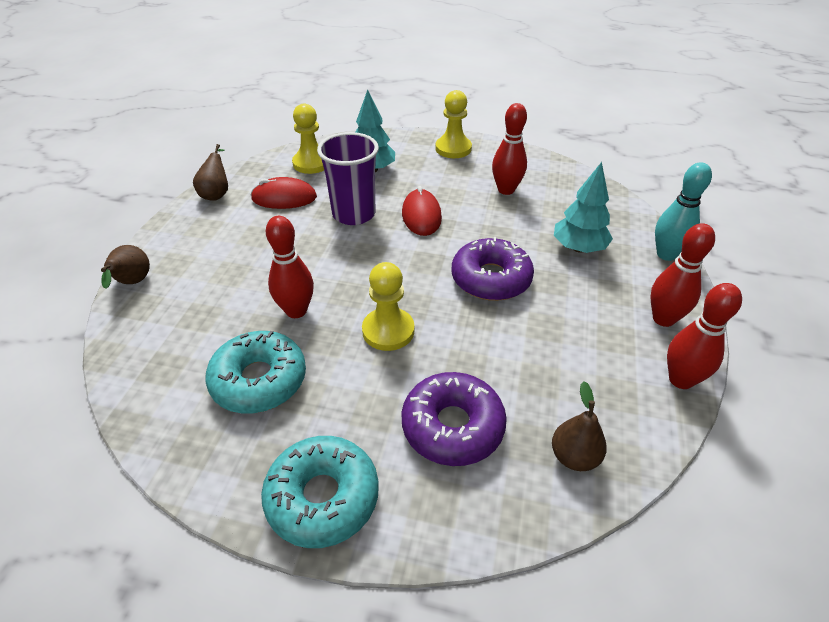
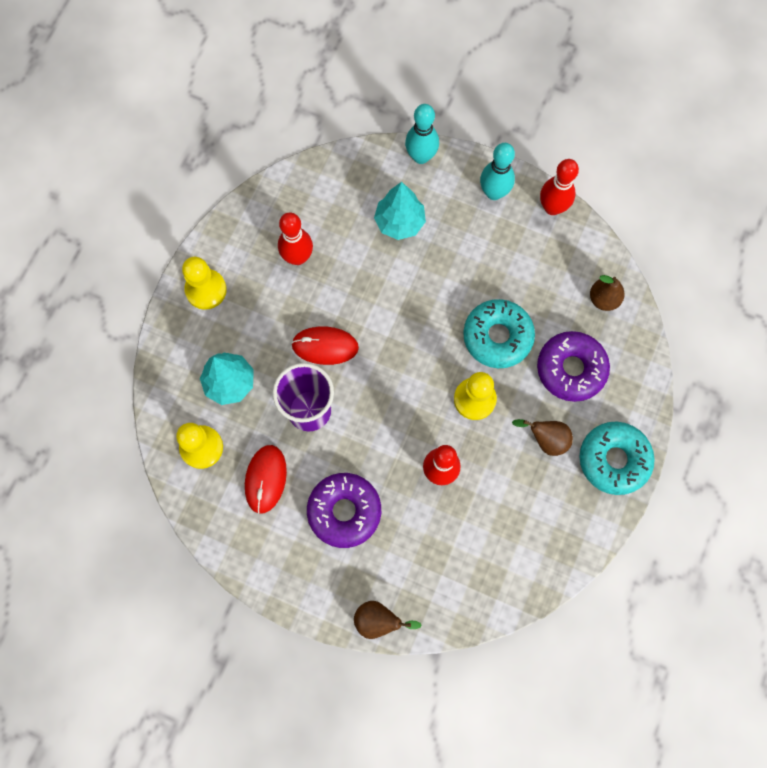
camera: 80 degrees left, 30 degrees up
brown pear [193,144,228,201] -> brown pear moved to [512,419,573,456]
turquoise donut [205,331,306,413] -> turquoise donut moved to [463,299,535,368]
purple donut [452,237,534,301] -> purple donut moved to [307,473,381,548]
red bowling pin [650,223,715,327] -> turquoise bowling pin [480,143,515,200]

